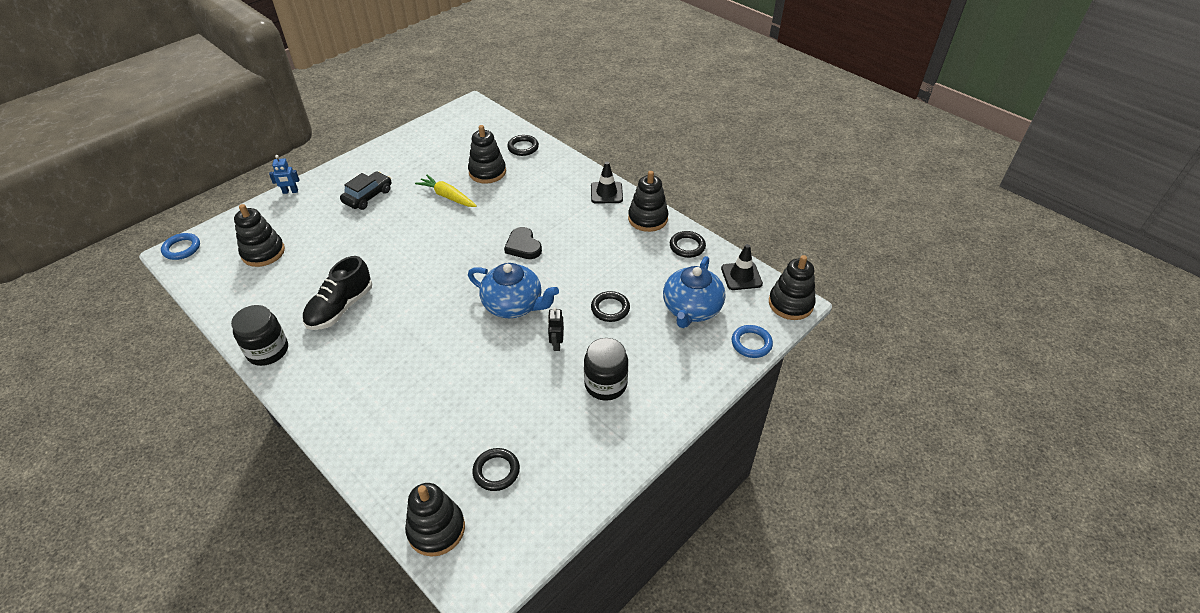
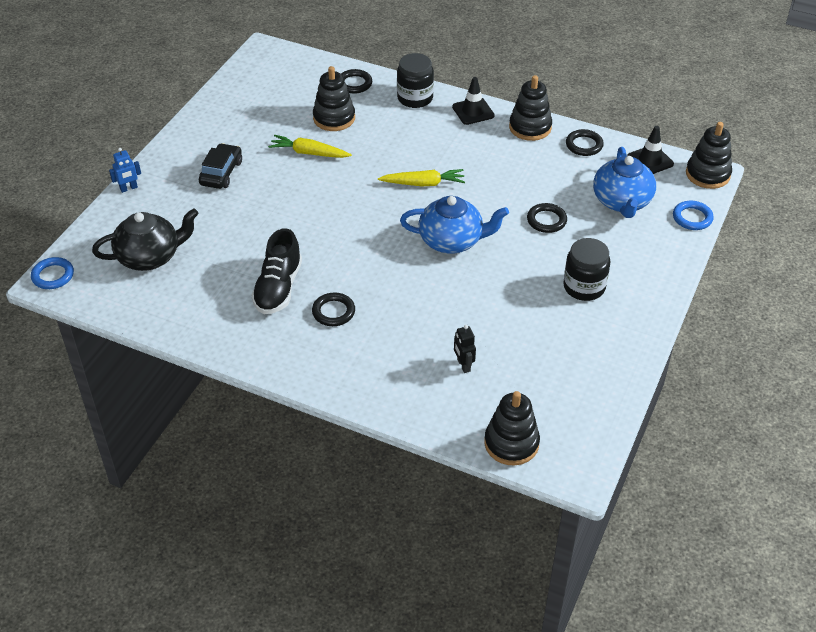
camera: 20 degrees left, 0 degrees up
black jar [231,305,288,366] -> black jar moved to [397,53,434,108]
black stacking toy [234,204,285,267] -> black teapot [92,208,199,271]
black ring [472,448,520,491] -> black ring moved to [312,292,355,326]
black heart [504,227,542,259] -> yellow carrot [378,169,465,186]
black robot [548,307,564,351] -> black robot moved to [454,325,476,373]

